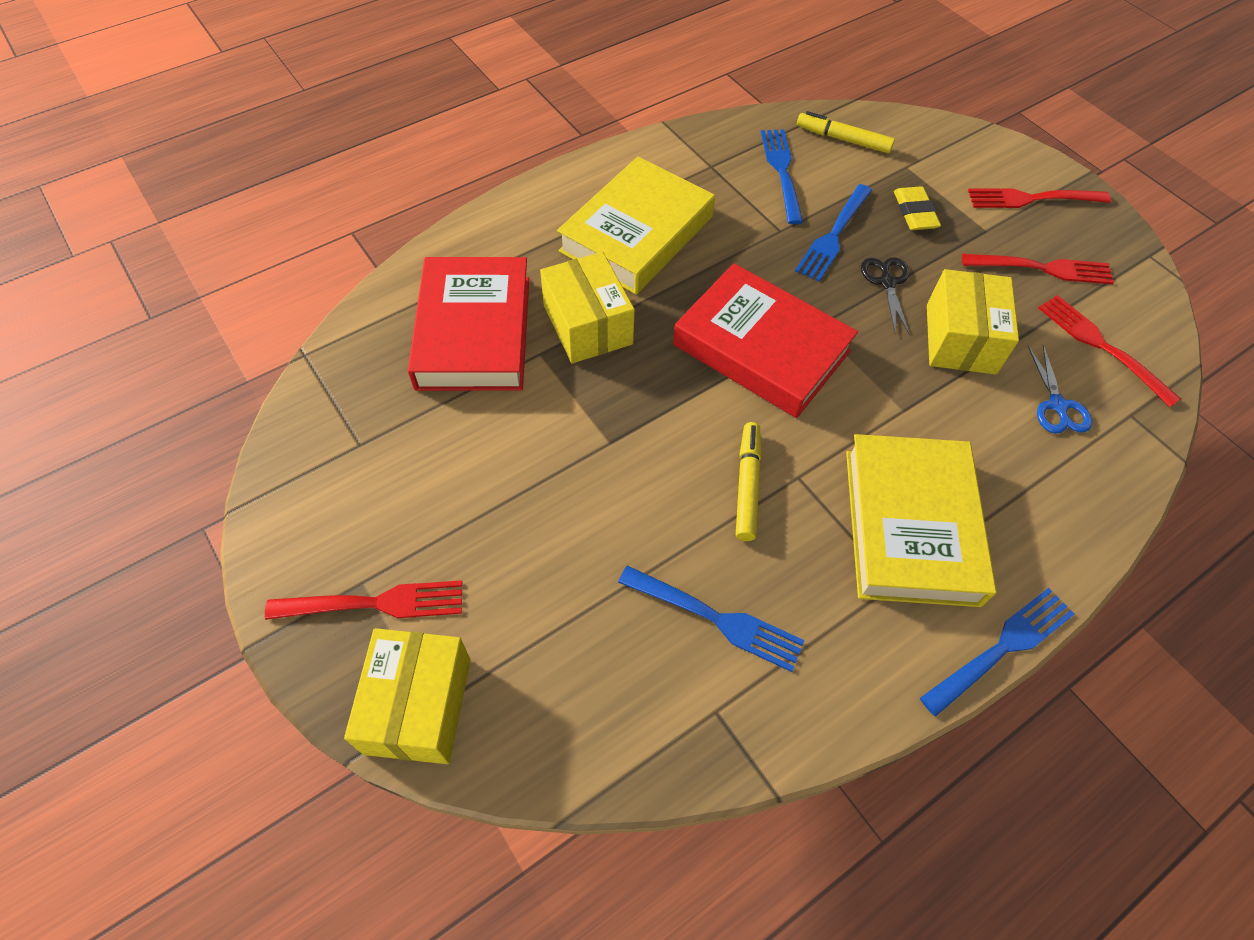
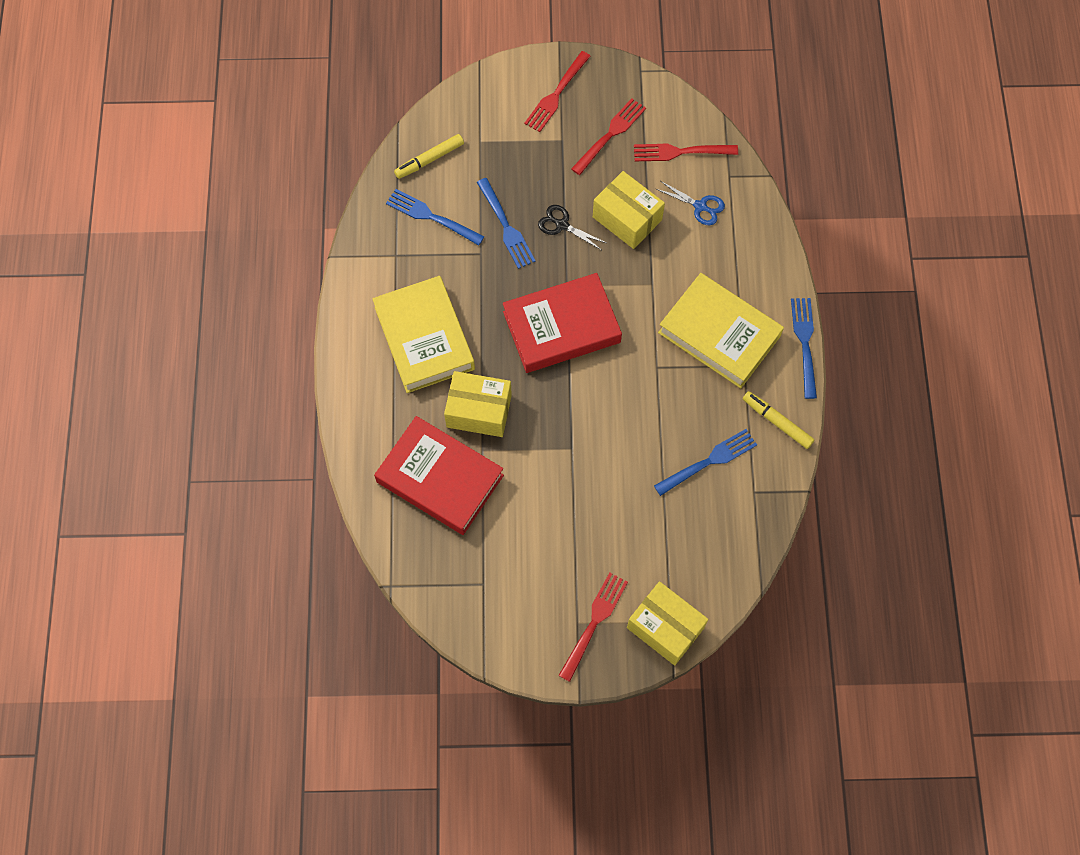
camera: 55 degrees left, 10 degrees up
yellow marker [736,422,761,541] -> yellow marker moved to [743,391,815,449]
yellow eraser [894,186,941,230] -> none

